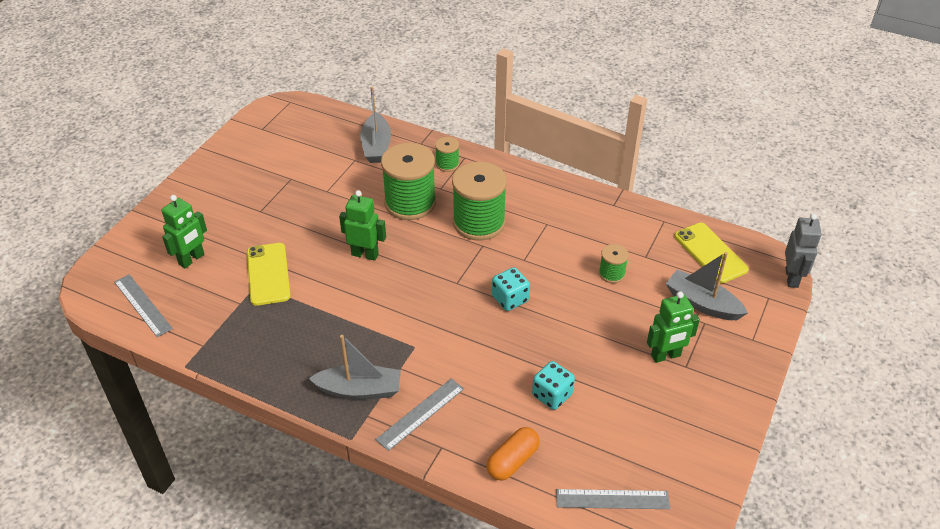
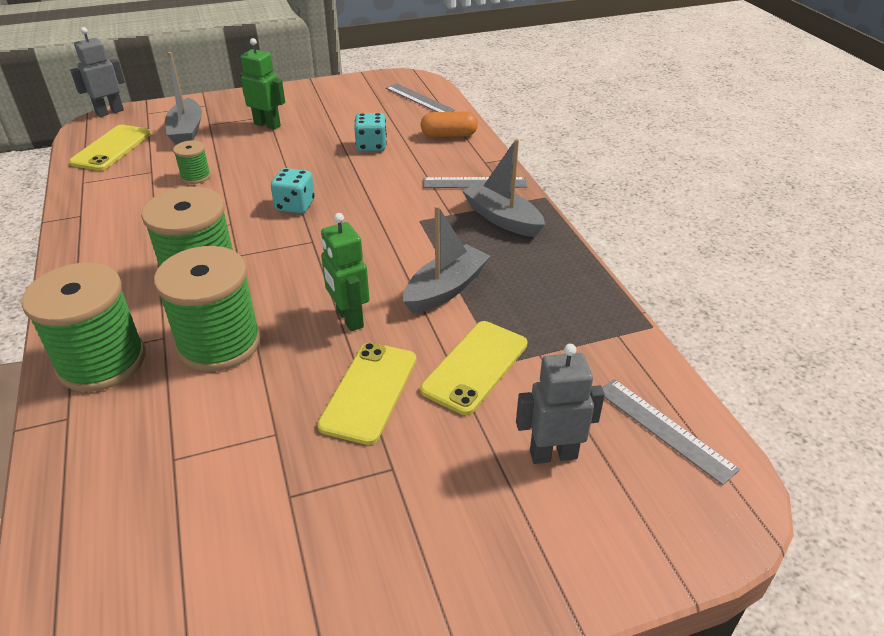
camera: 135 degrees left, 5 degrees down
grey ruler [114,274,173,337] -> grey ruler turned 45 degrees counterclockwise [602,379,740,485]
green robot [162,195,207,268] -> grey robot [516,344,605,464]
grey boat [360,87,391,163] -> grey boat moved to [403,205,490,313]
green spool [435,137,459,172] -> green spool [21,262,145,392], size x2.10
none -> yellow phone [317,342,416,445]

